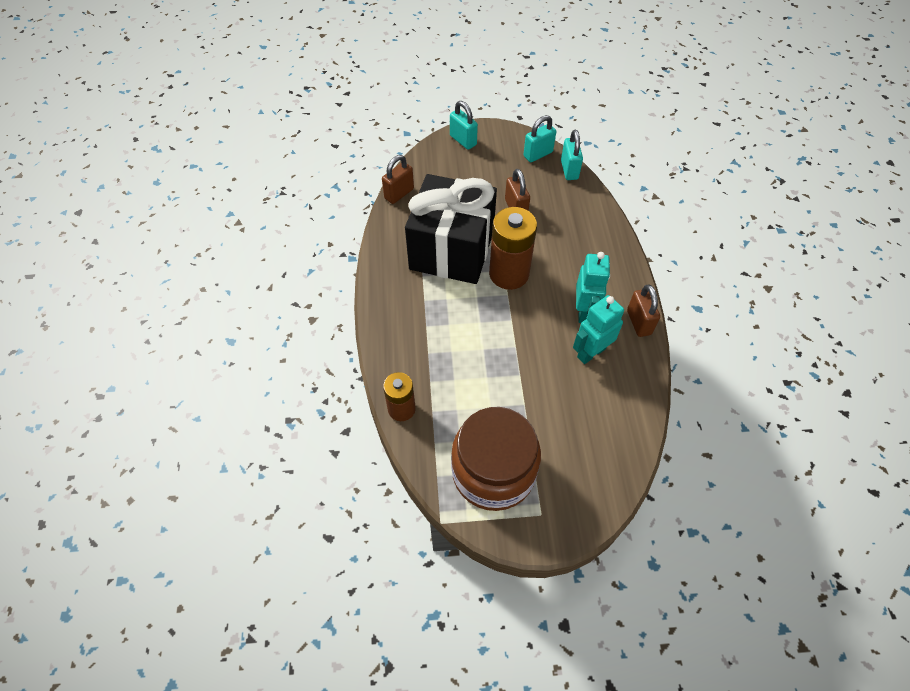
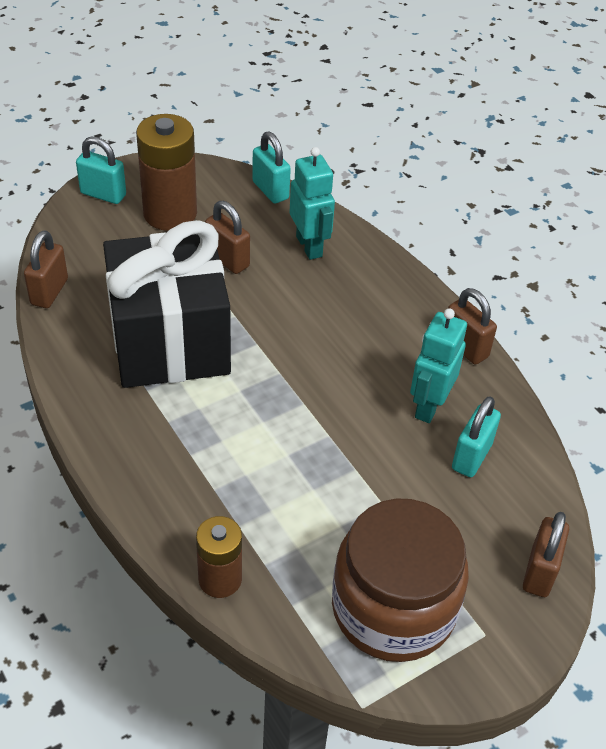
camera: 30 degrees left, 10 degrees down
brown battery [489,207,537,290] -> brown battery moved to [136,114,197,231]
turquoise padlock [523,115,556,162] -> turquoise padlock moved to [452,396,501,477]
turquoise robot [576,252,610,323] -> turquoise robot moved to [290,147,335,260]
none -> brown padlock [523,512,569,597]

